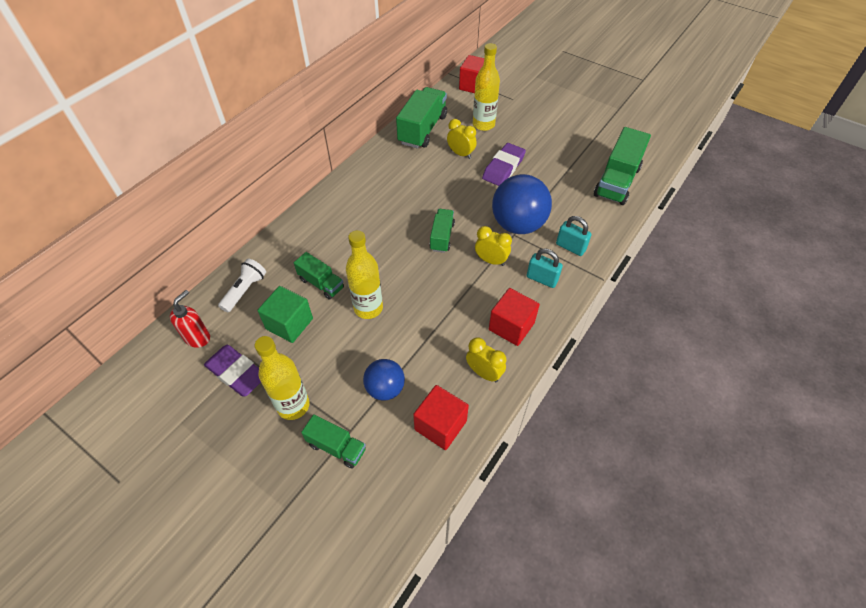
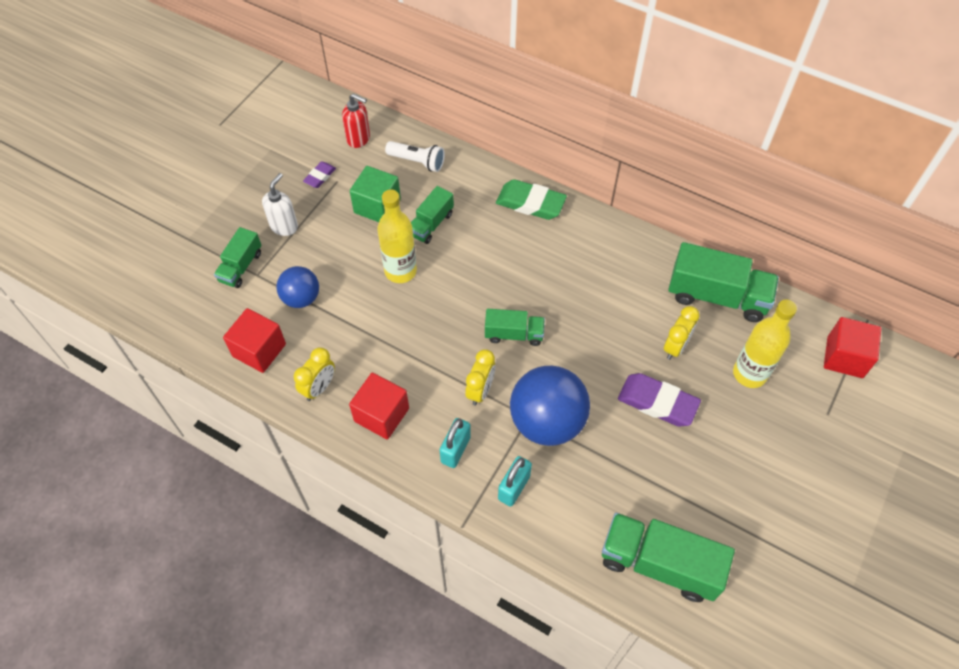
camera: 85 degrees right, 5 degrees up
purple eraser [204,345,261,396] -> purple eraser [303,161,336,188], size x0.54
yellow bottle [255,336,309,420] -> white soap dispenser [262,173,298,236]
none -> green eraser [496,179,567,220]

